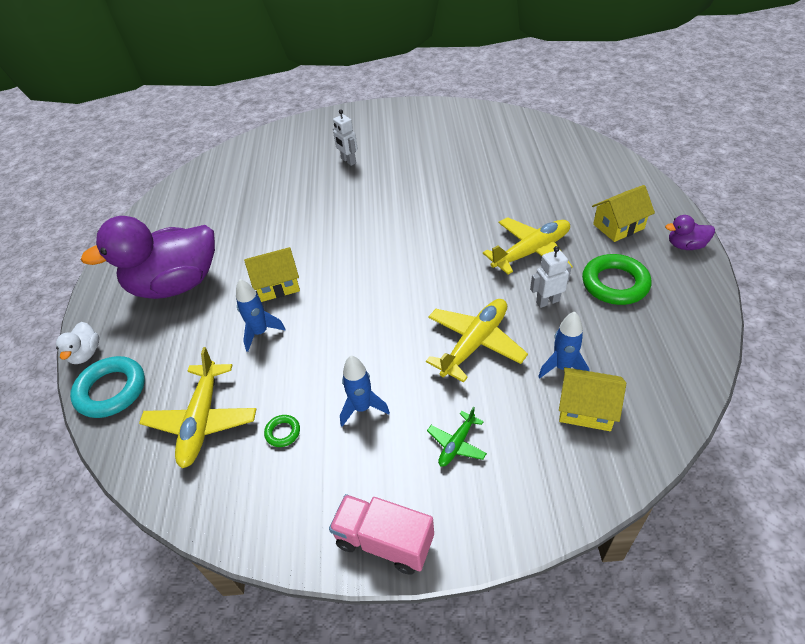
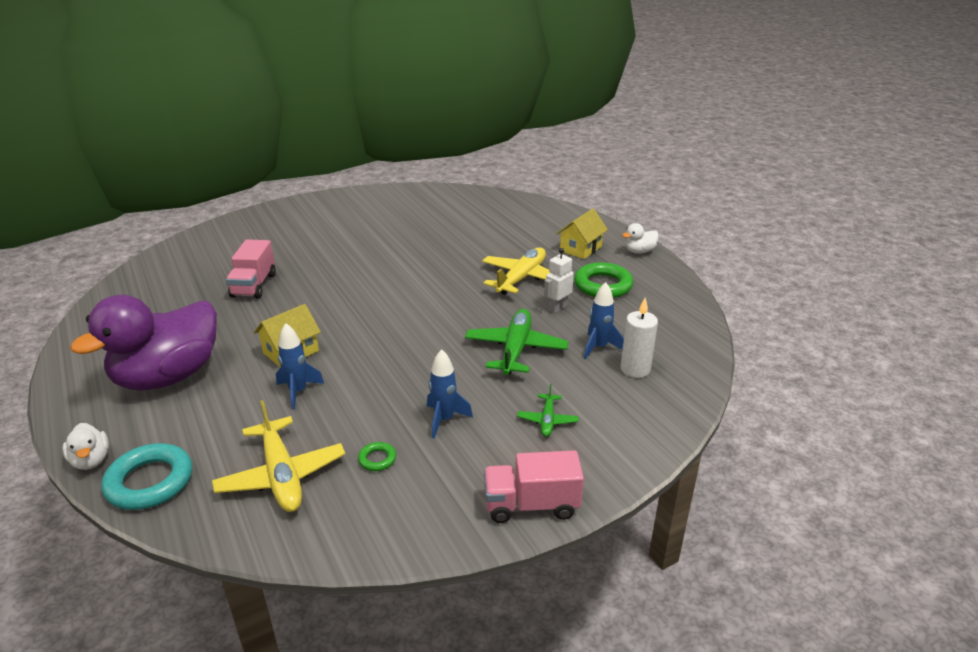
camera: 30 degrees left, 15 degrees down
white robot [333,109,358,166] -> none
yellow plane [426,299,528,383] -> green plane [465,309,569,375]
yellow house [559,367,626,431] -> white candle [621,298,658,378]
purple duck [665,215,715,250] -> white duck [622,223,659,254]
none -> pink truck [226,239,276,299]

